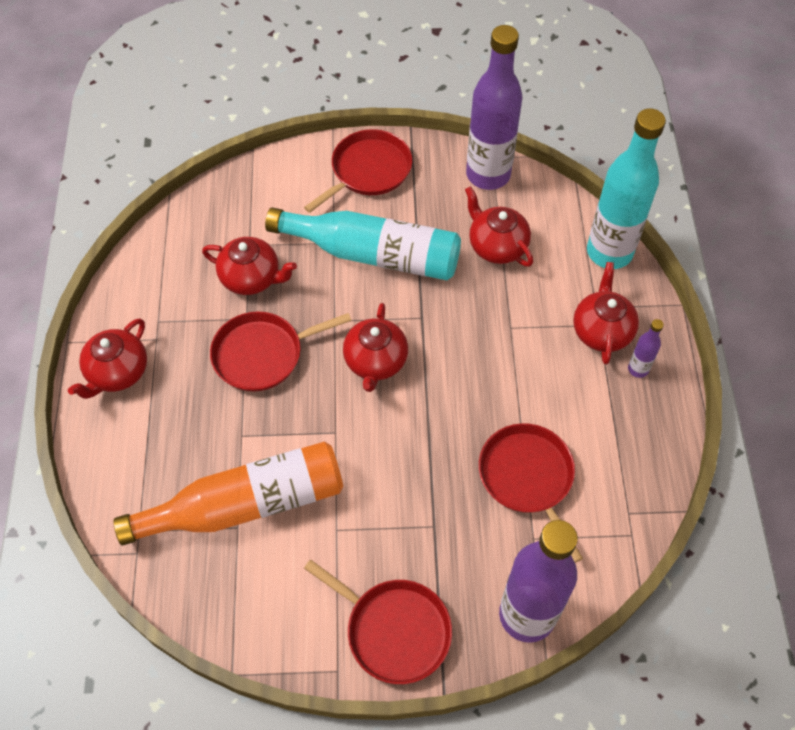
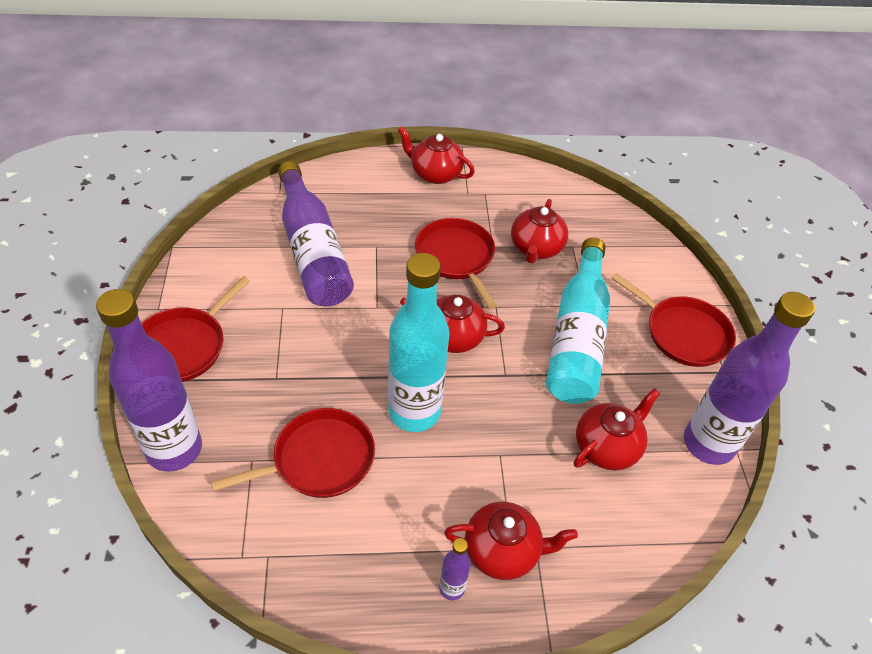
camera: 85 degrees right, 10 degrees down
orange bottle [113,442,343,545] -> purple bottle [278,161,354,306]
turquoise bottle [587,109,666,269] -> turquoise bottle moved to [388,253,449,432]

